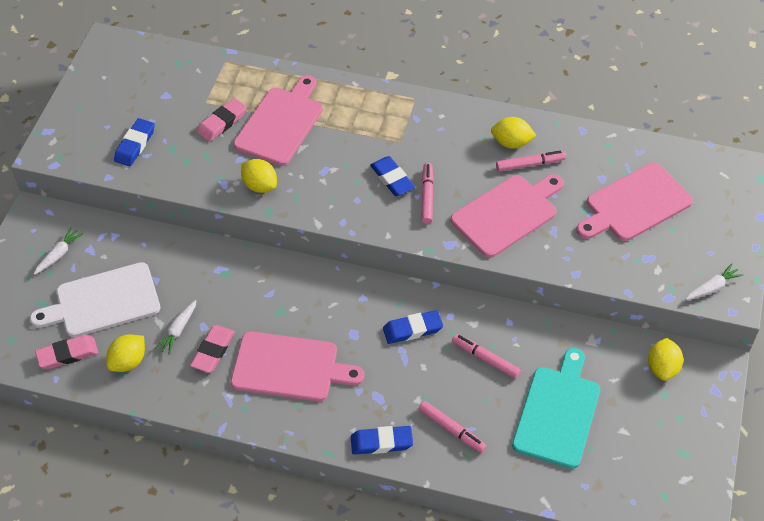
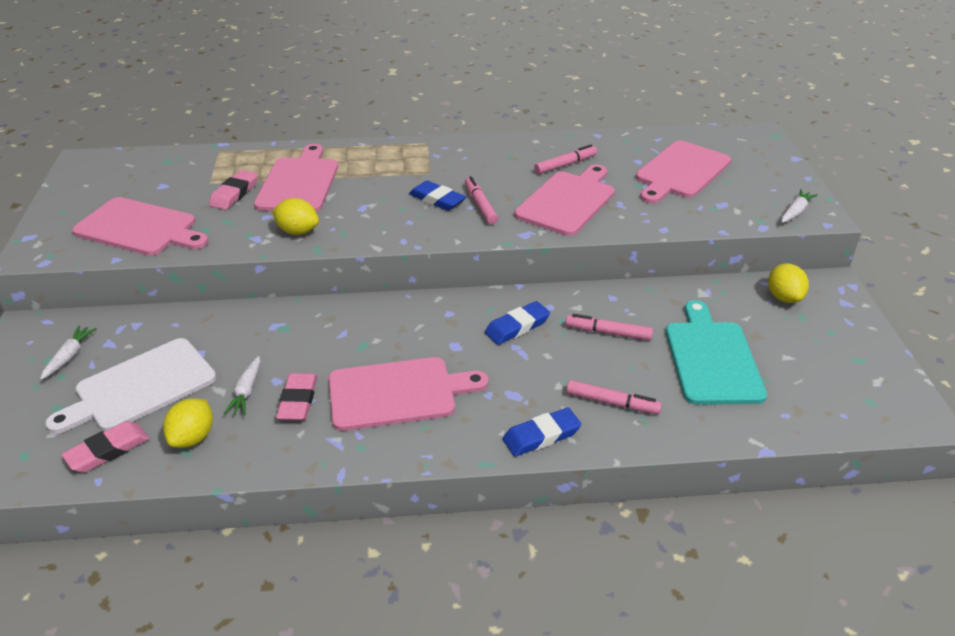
camera: 20 degrees left, 15 degrees down
blue eraser [114,118,155,166] -> pink cutting board [72,197,208,256]
yellow lemon [491,117,536,149] -> none

